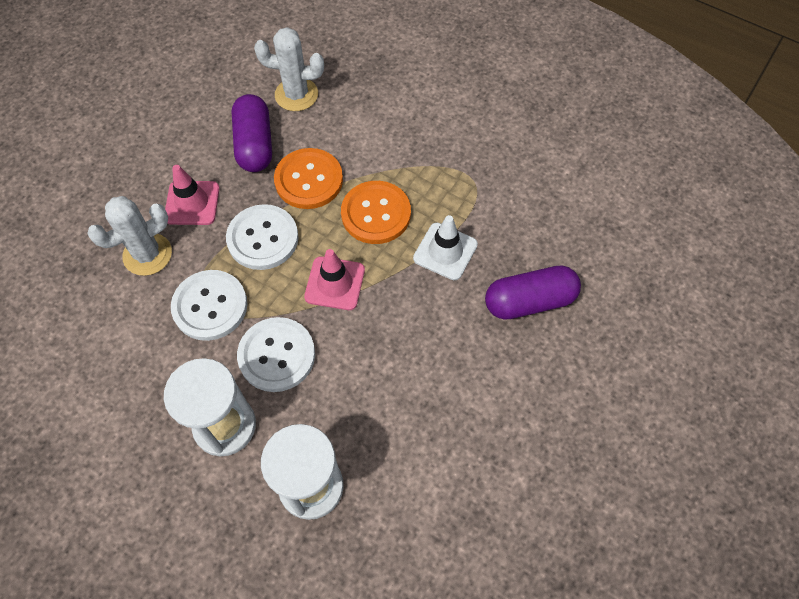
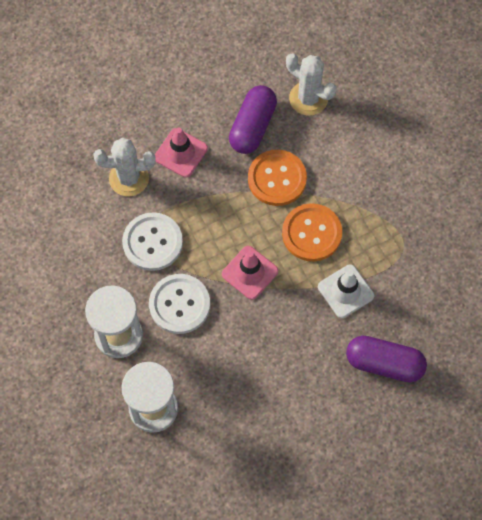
camera: 30 degrees right, 5 degrees up
white button [226,204,299,270] -> none

